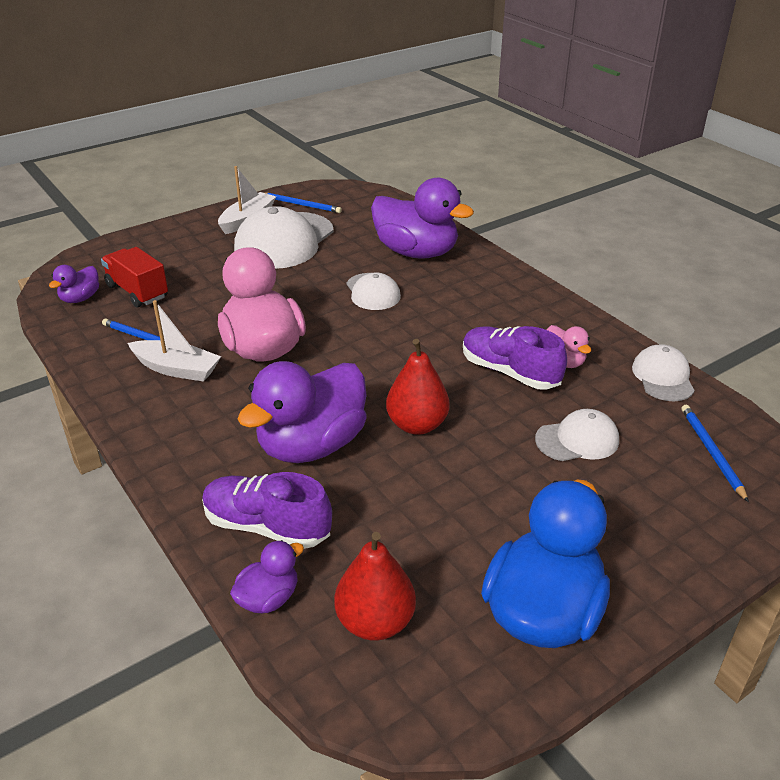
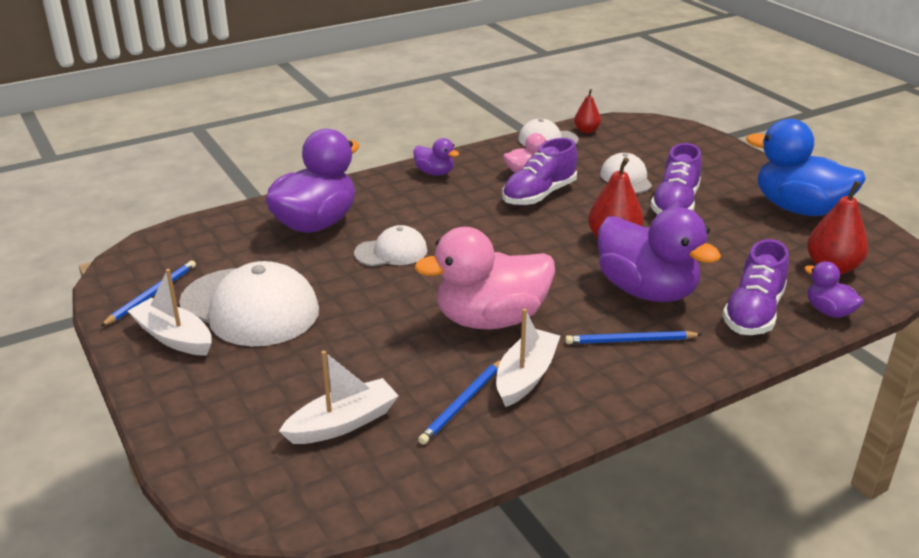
camera: 85 degrees left, 5 degrees down
purple duck [49,265,99,303] -> purple duck moved to [413,138,459,176]
red truck [101,247,168,308] -> white boat [279,351,399,444]
blue pencil [681,405,749,502] -> blue pencil moved to [565,331,702,344]
none -> red pear [574,89,601,133]
none -> purple shoe [650,143,702,214]

